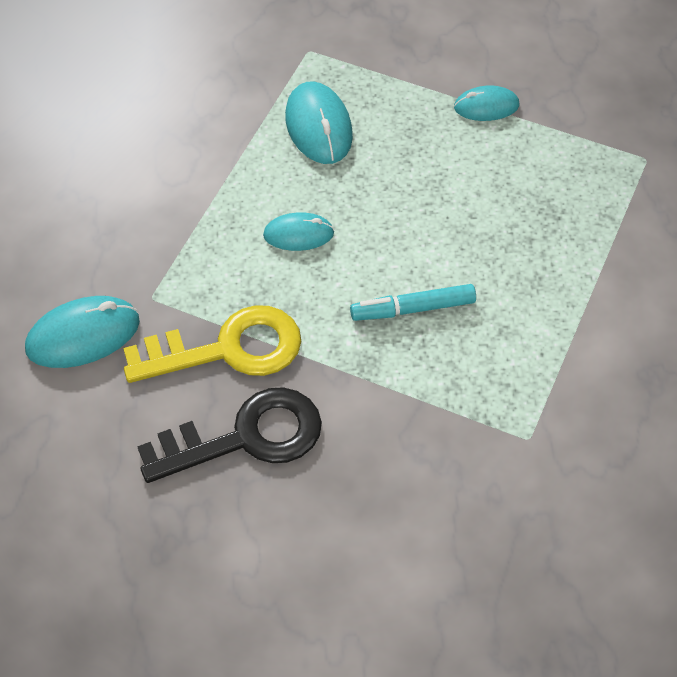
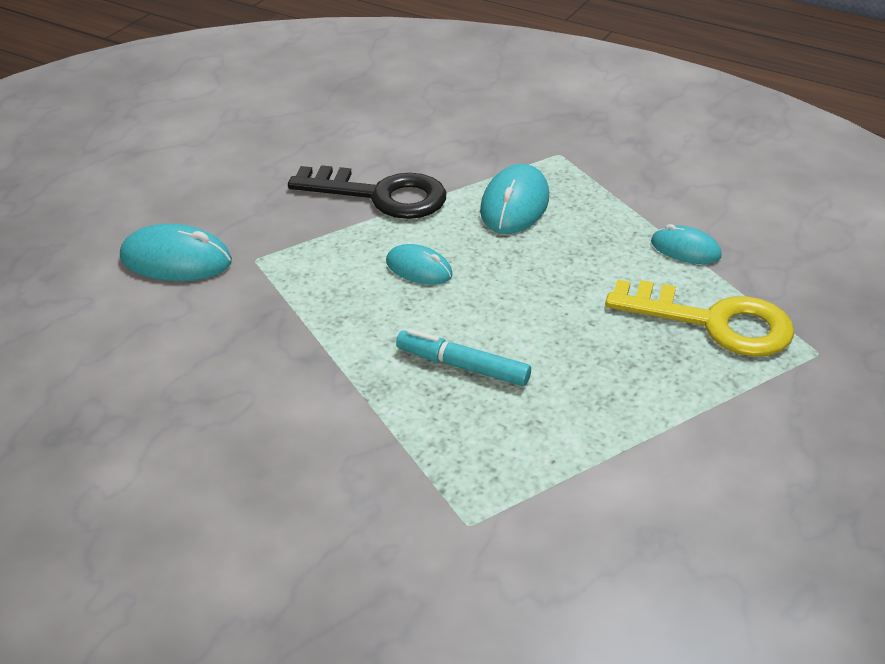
camera: 35 degrees right, 15 degrees down
yellow key [123,305,301,383] -> yellow key moved to [605,280,794,357]
black key [137,387,322,483] -> black key moved to [288,165,446,219]

